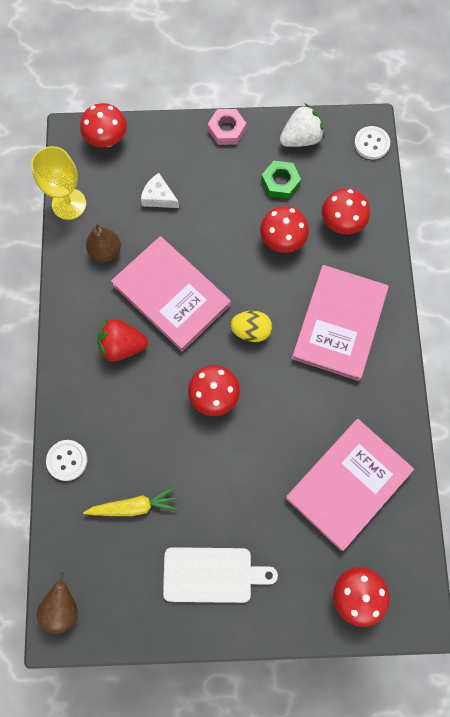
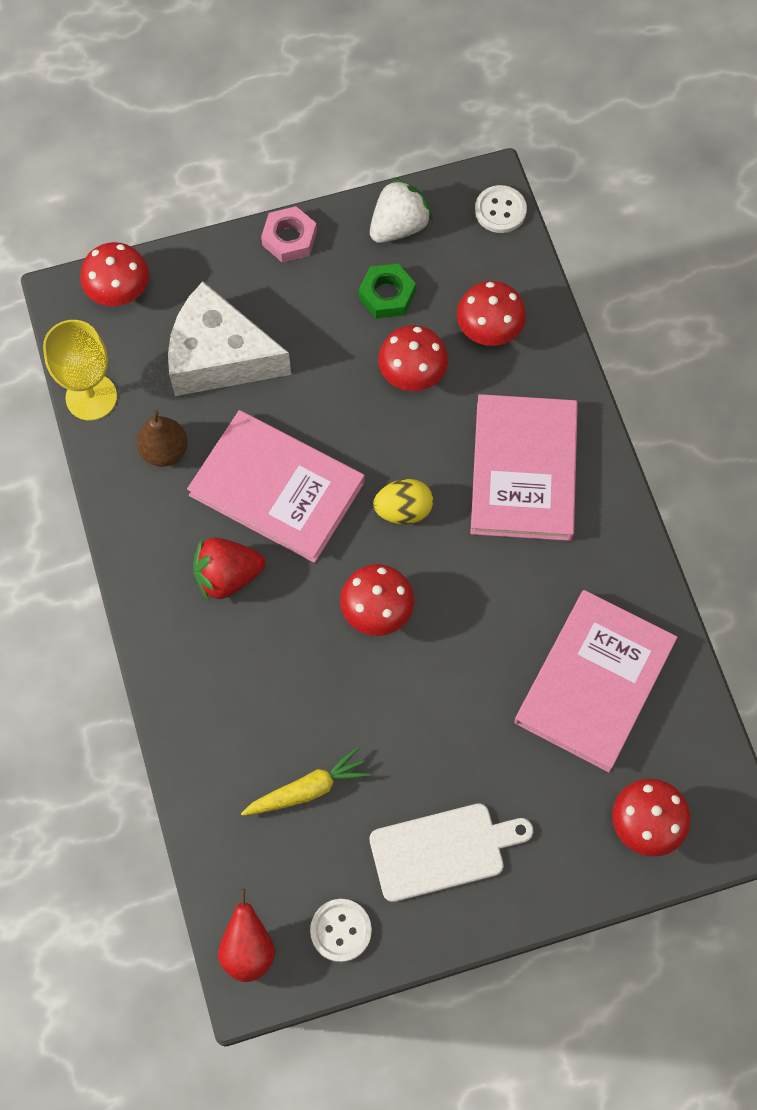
camera: 15 degrees left, 5 degrees down
brown pear [37,572,78,634] -> red pear [218,889,275,982]
white button [46,440,88,481] -> white button moved to [310,899,372,962]
white cheese [141,173,179,208] -> white cheese [168,282,291,396], size x2.15

